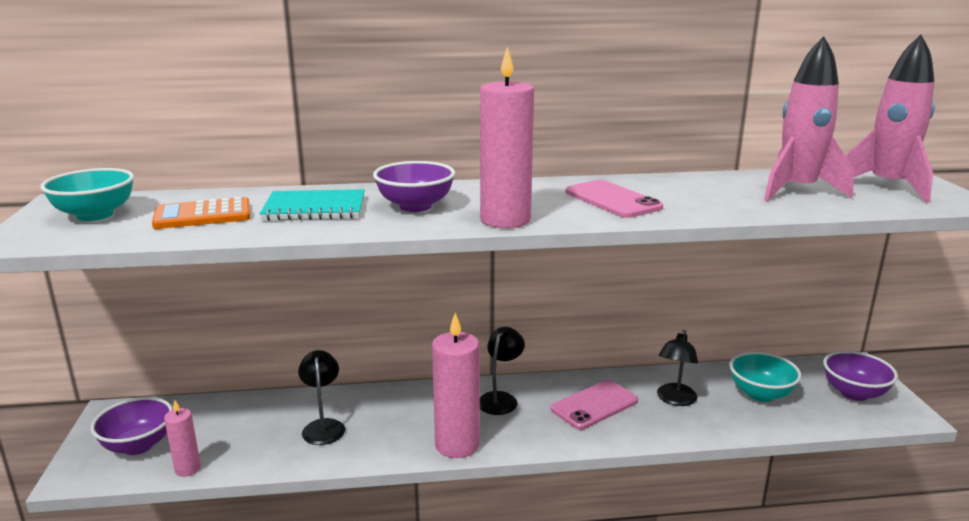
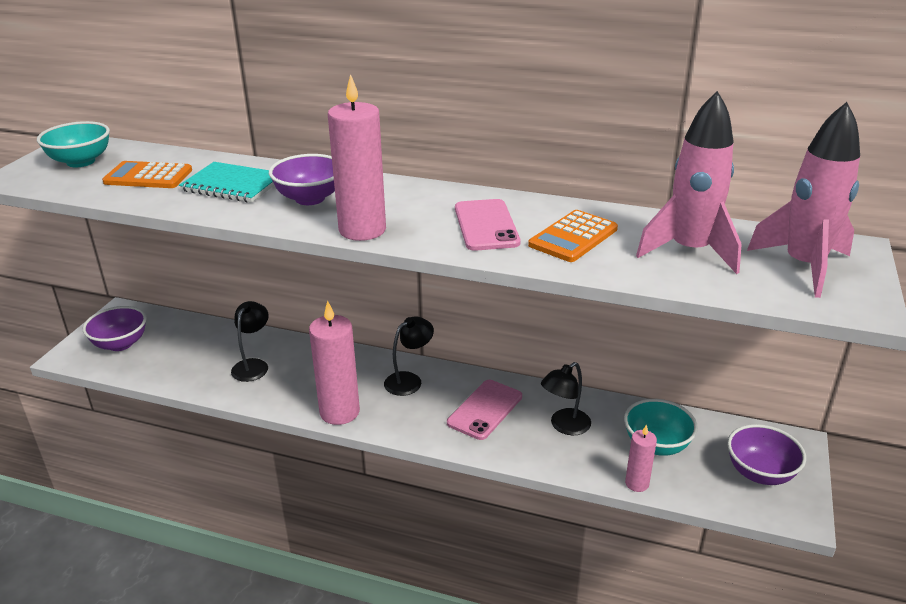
camera: 25 degrees right, 10 degrees up
pink candle [164,400,201,477] -> pink candle moved to [625,424,657,492]
pink phone [551,380,638,430] -> pink phone turned 45 degrees counterclockwise [447,380,522,440]
none -> orange calculator [528,210,618,262]

